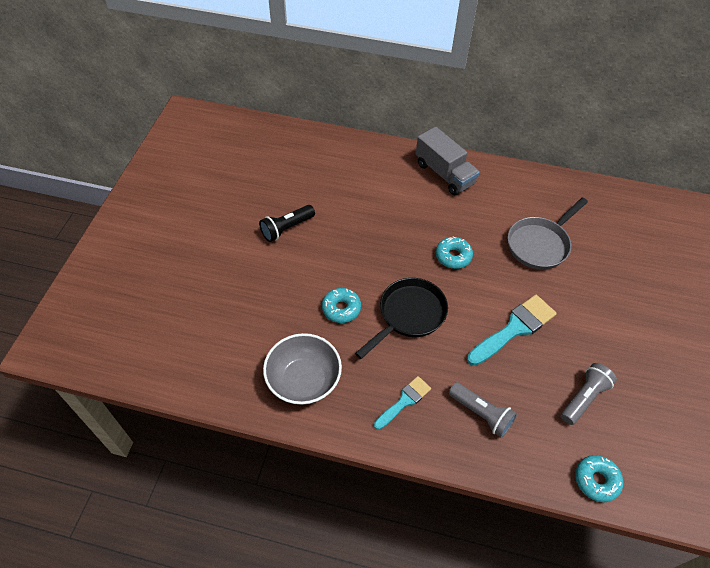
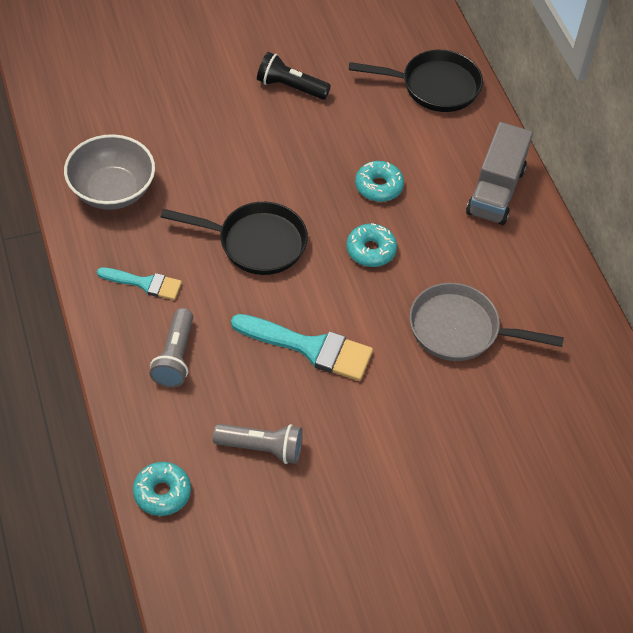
camera: 55 degrees right, 0 degrees up
turquoise donut [322,288,361,323] -> turquoise donut moved to [355,161,404,202]
none -> black pan [349,50,483,112]

